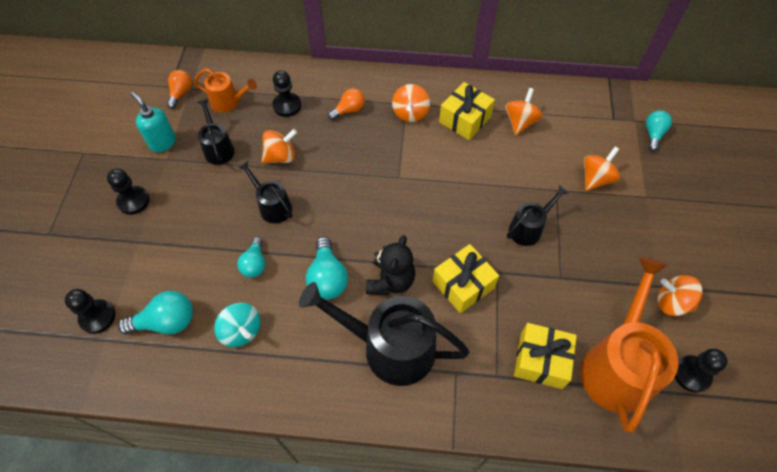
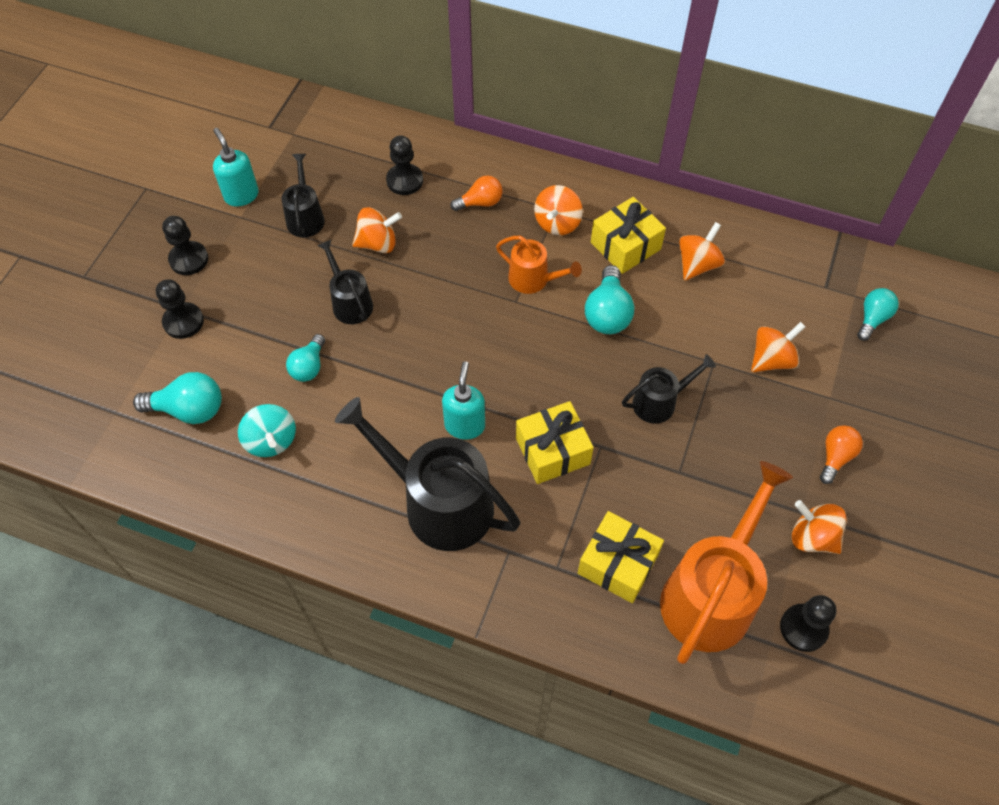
camera: 15 degrees right, 0 degrees up
black pawn [65,289,115,334] -> black pawn moved to [156,279,204,339]
orange light bulb [167,70,192,109] -> orange light bulb moved to [820,425,863,484]
orange watering can [194,68,257,112] -> orange watering can moved to [496,236,582,294]
turquoise light bulb [306,237,348,299] -> turquoise light bulb moved to [585,265,634,334]
black teddy bear [366,235,415,295] -> turquoise soap dispenser [442,361,485,439]

